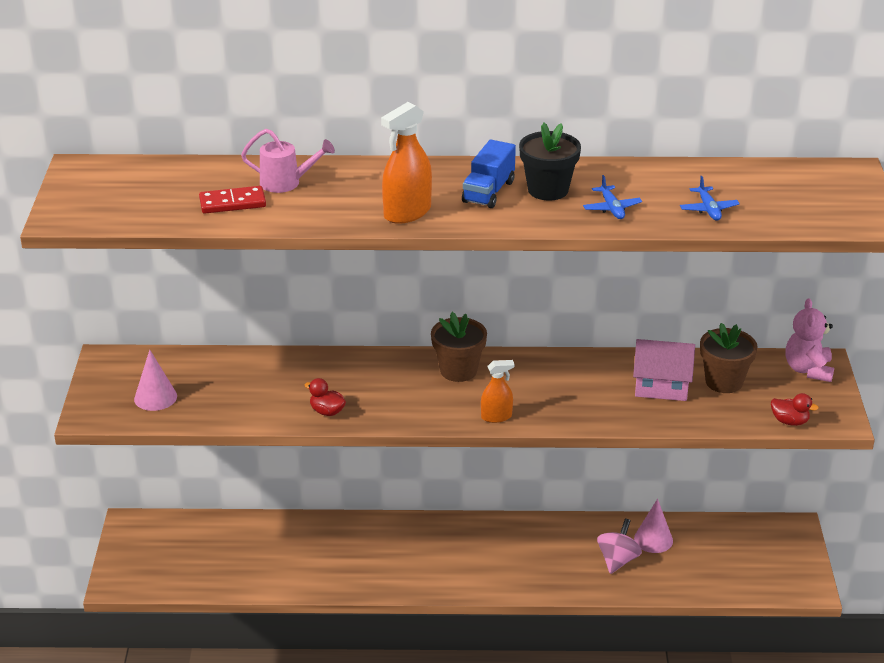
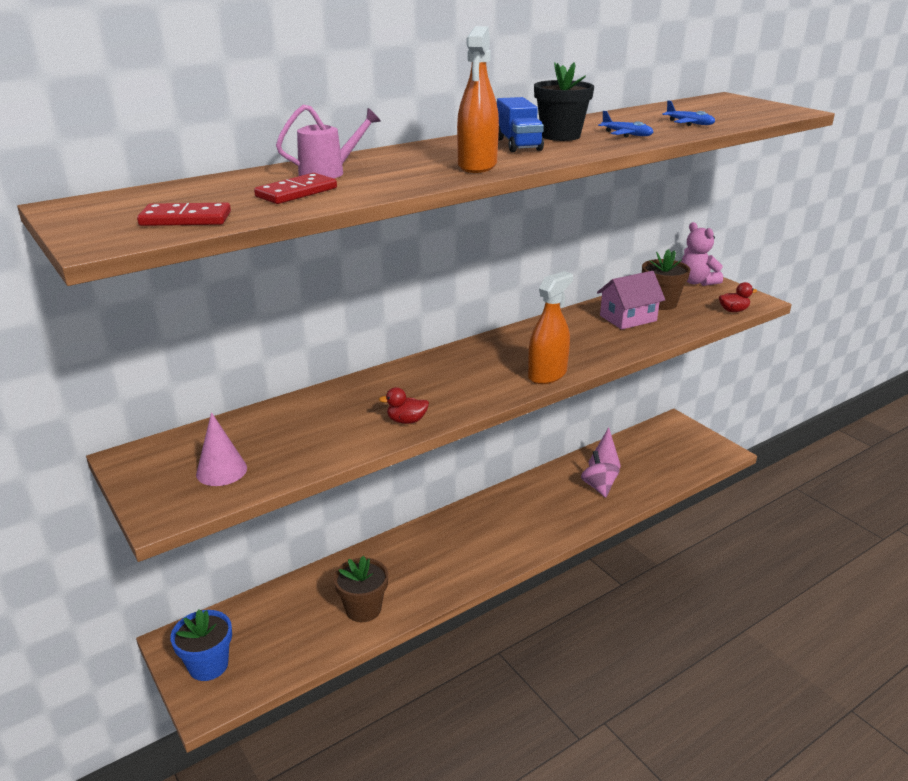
camera: 35 degrees left, 5 degrees down
brown flower pot [431,312,487,382] -> brown flower pot moved to [334,556,388,622]
orange spray bottle [481,360,514,423] -> orange spray bottle [528,271,573,384], size x1.64
none -> red domino [137,203,231,226]
none -> blue flower pot [170,609,232,681]

